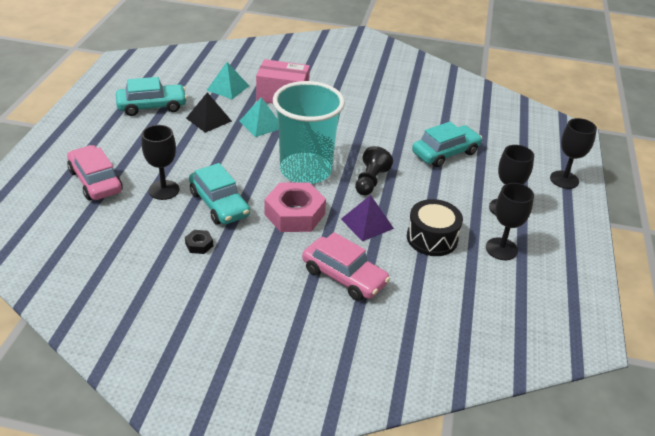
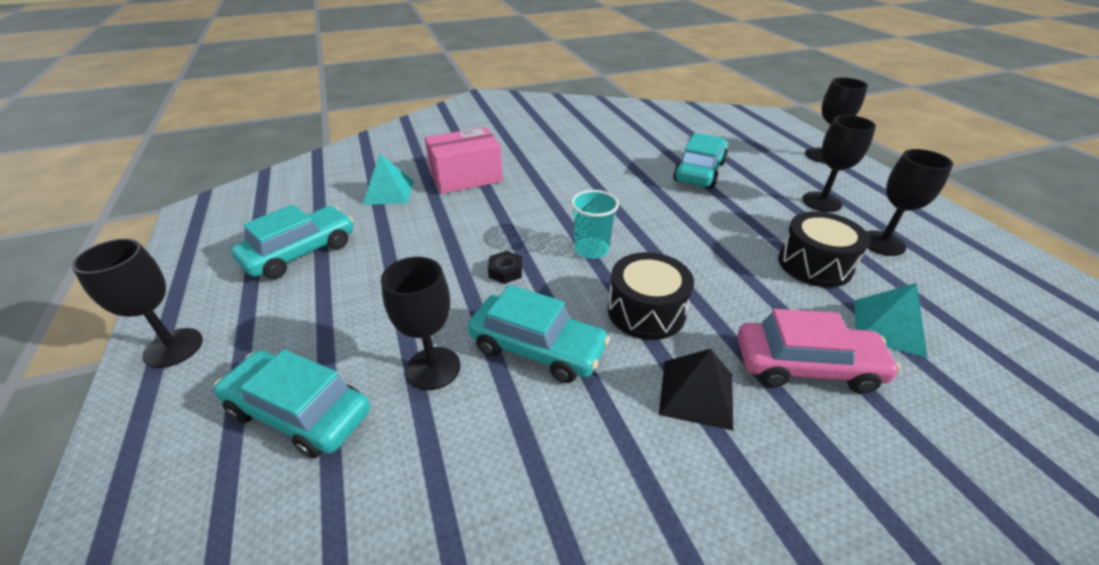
camera: 30 degrees left, 0 degrees up
pink car [67,145,123,200] -> turquoise car [214,350,370,458]
black nut [185,230,213,254] -> black nut moved to [488,251,522,284]
black pyramid [186,92,232,133] -> black pyramid moved to [659,349,733,431]
turquoise pyramid [239,97,279,137] -> turquoise pyramid moved to [854,283,928,358]
pink nut [264,183,326,232] -> black drum [608,252,694,340]
turquoise cup [273,81,345,184] -> turquoise cup [571,190,619,259], size x0.47
purple pyramid [341,195,394,242] -> none
black pawn [355,146,393,196] -> none
none -> black goblet [71,239,203,368]

